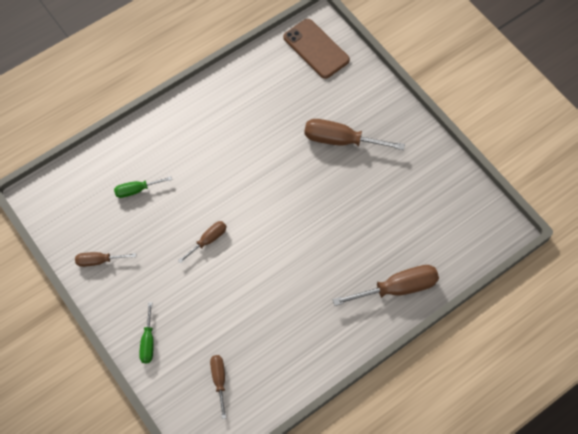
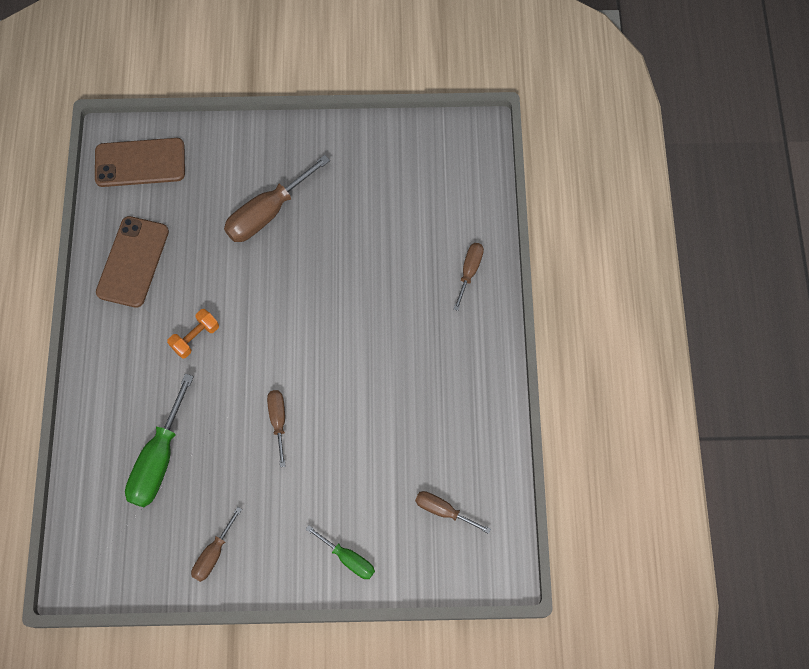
camera: 55 degrees left, 5 degrees up
green screwdriver [114,176,172,198] -> green screwdriver [125,374,194,507], size x1.77
brown screwdriver [333,265,439,306] -> brown screwdriver [454,243,484,311], size x0.57
none -> brown phone [96,216,169,308]
none -> orange dumbbell [167,309,219,358]

